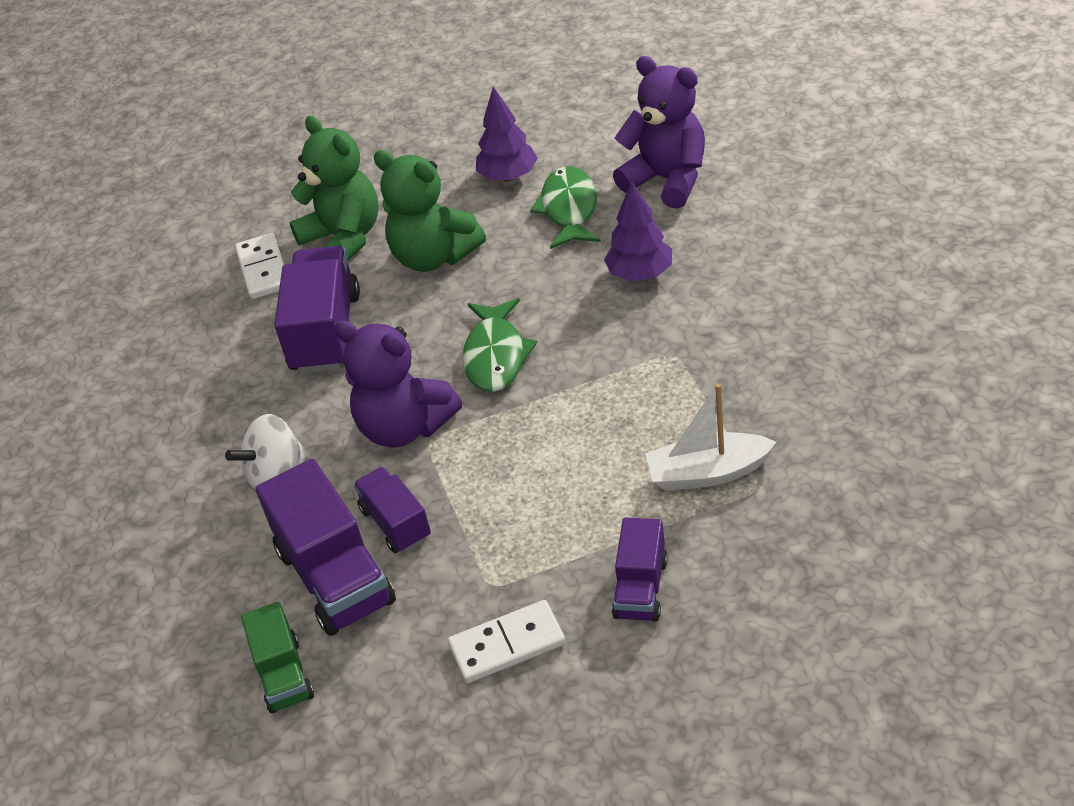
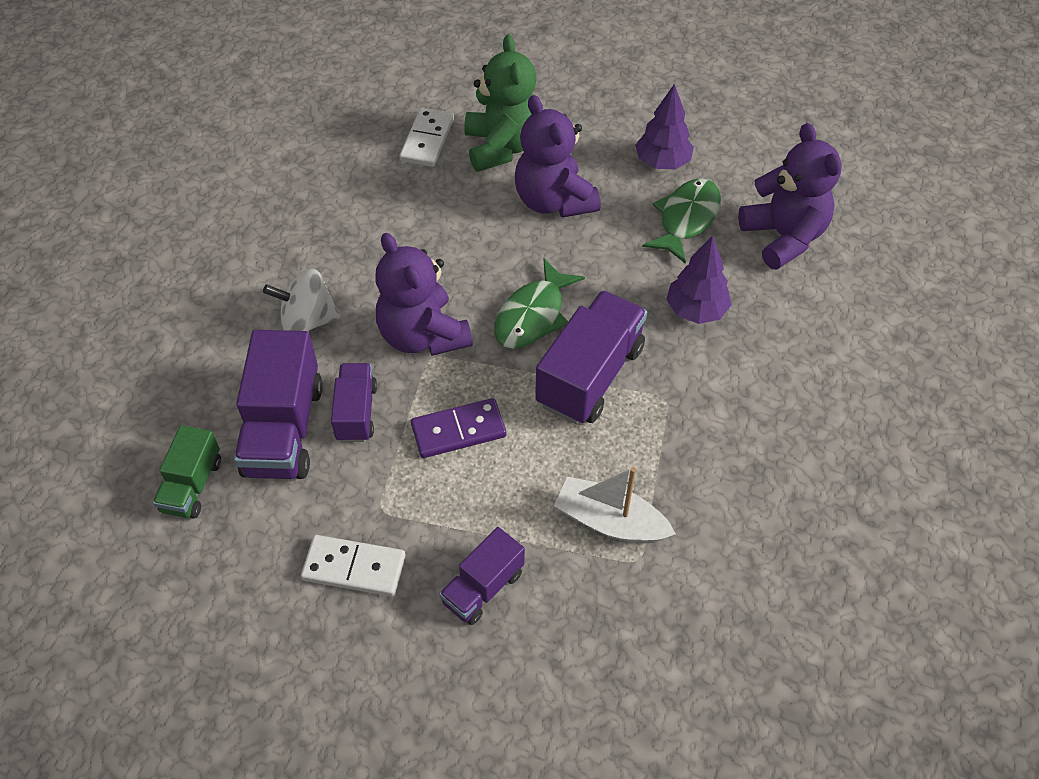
camera: 25 degrees right, 10 degrees up
purple truck [274,246,360,374] -> purple truck moved to [535,291,647,424]
green teddy bear [373,150,486,272] -> purple teddy bear [515,95,600,218]
none -> purple domino [411,398,506,458]

